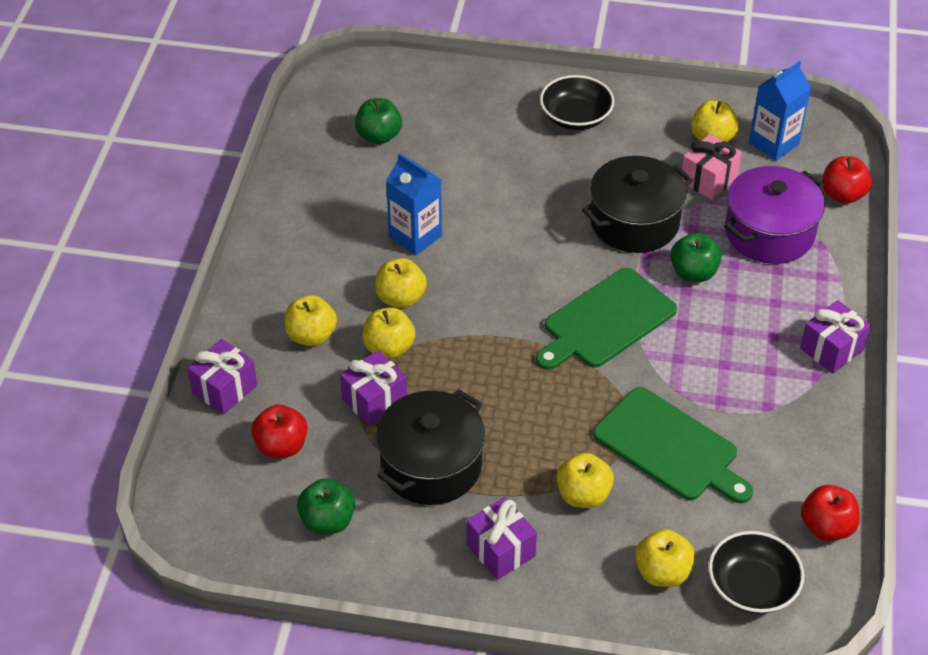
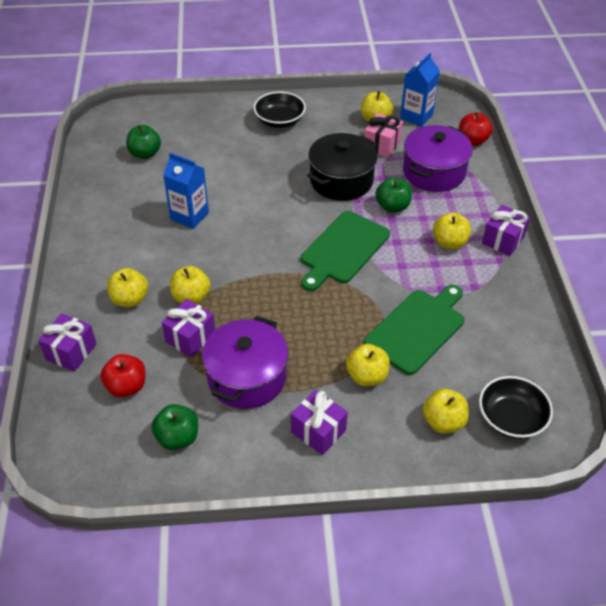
camera: 15 degrees left, 0 degrees up
yellow apple [375,258,427,308] -> yellow apple moved to [433,212,471,249]
black pot [376,389,486,505] -> purple pot [202,316,288,409]
green cutting board [593,387,753,503] -> green cutting board turned 75 degrees counterclockwise [364,285,464,375]
red apple [801,485,860,541] -> none

